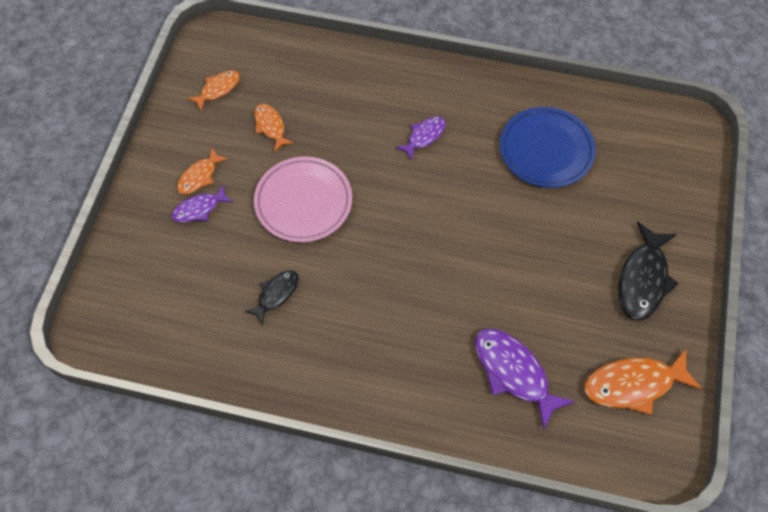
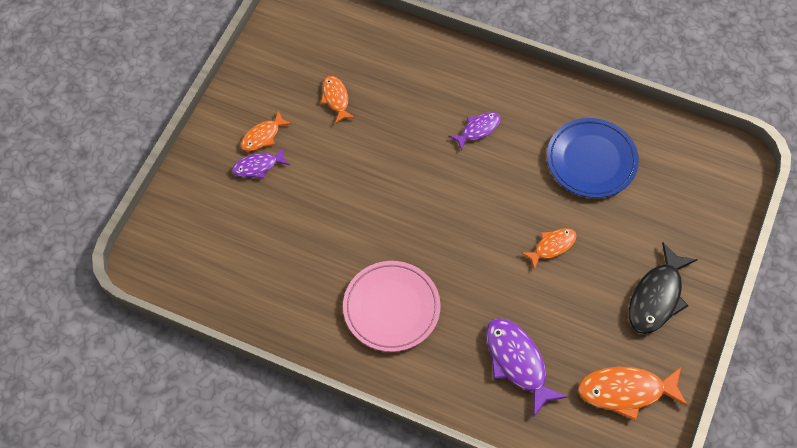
camera: 10 degrees right, 0 degrees up
orange fish [187,71,240,111] -> orange fish moved to [522,228,577,270]
black fish [244,270,299,326] -> none
pink plate [254,157,352,242] -> pink plate moved to [343,261,441,352]

